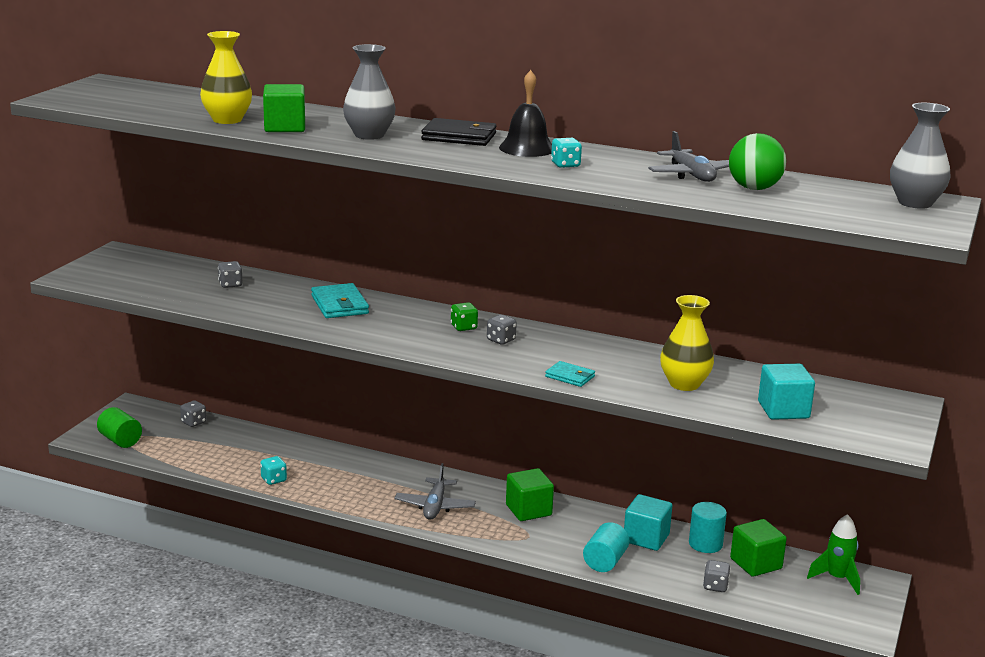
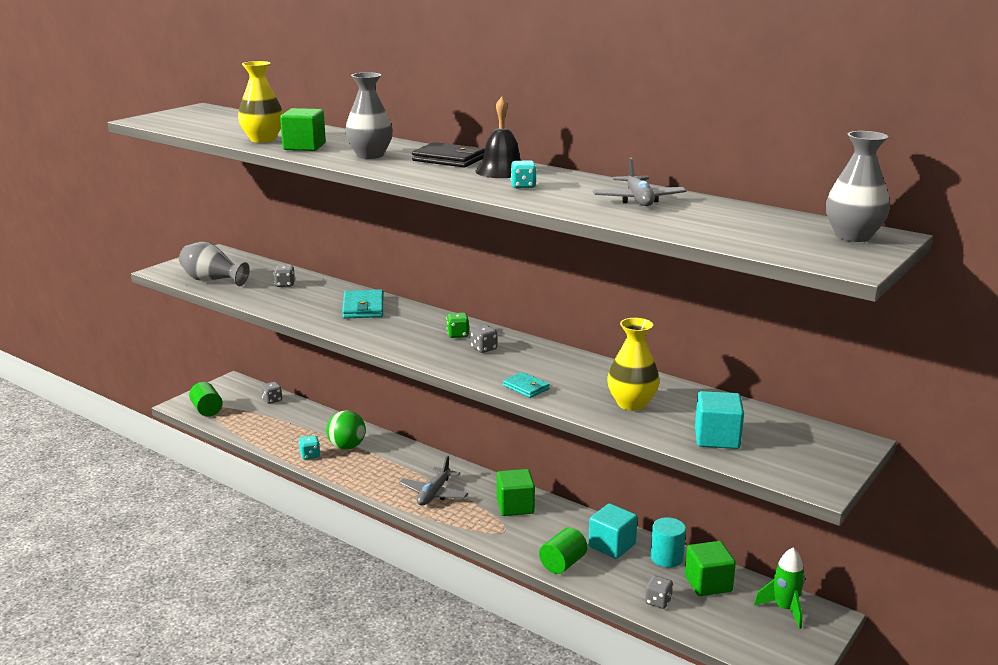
camera: 15 degrees right, 0 degrees up
turquoise cylinder [583,522,629,572] -> green cylinder [539,527,588,574]
green ball [729,133,786,190] -> green ball moved to [326,411,366,450]
none -> grey vase [179,241,250,286]

